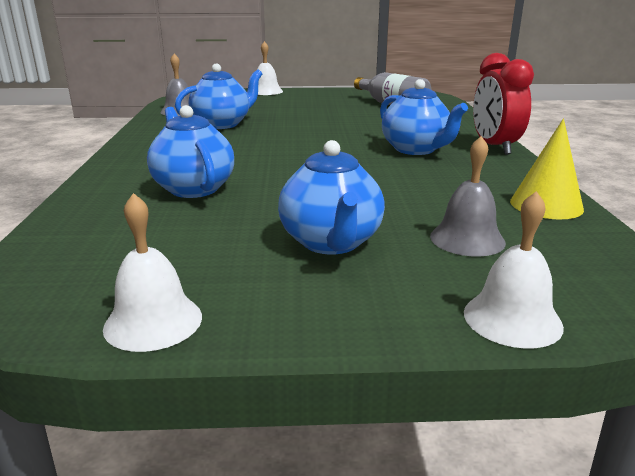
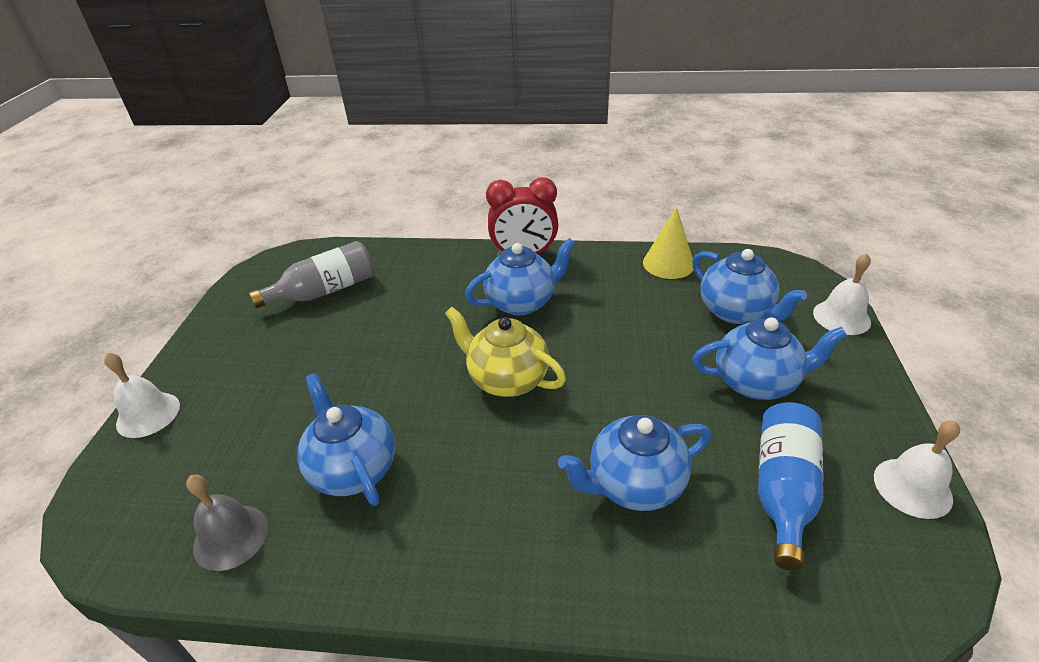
camera: 80 degrees left, 15 degrees up
grey bell [430,136,506,257] -> blue teapot [692,249,807,324]
none -> yellow teapot [445,307,566,397]
none -> blue bottle [758,402,823,571]

